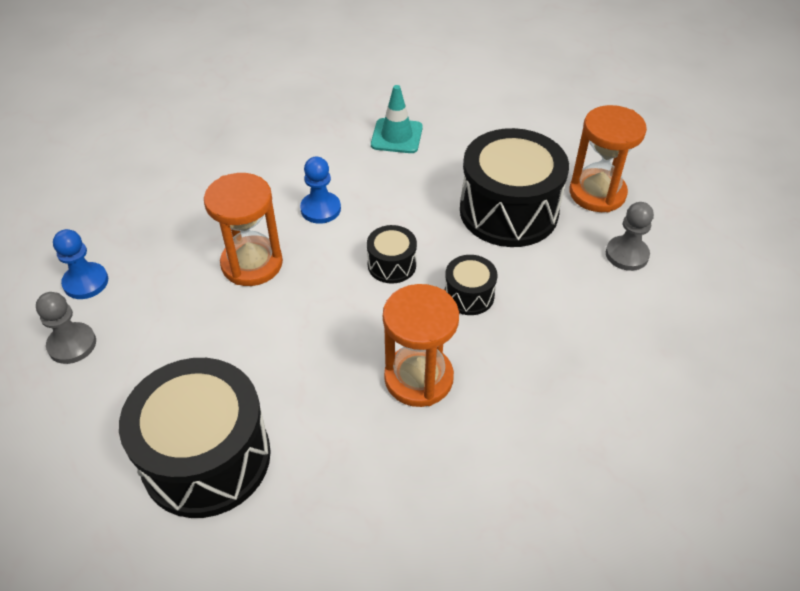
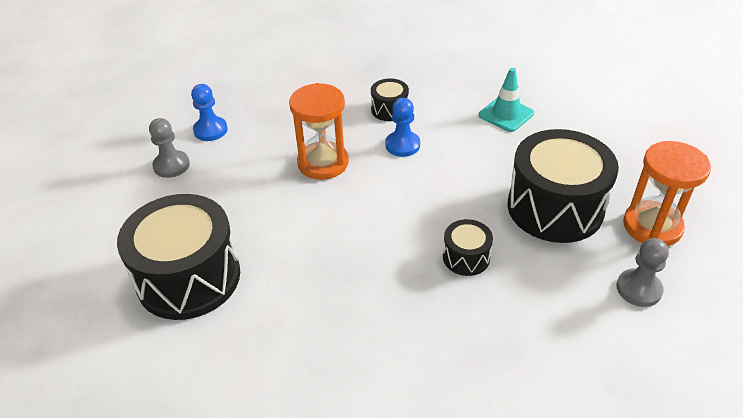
camera: 35 degrees right, 5 degrees down
black drum [367,225,417,284] -> black drum moved to [371,79,409,121]
orange hourglass [383,284,459,407] -> none

